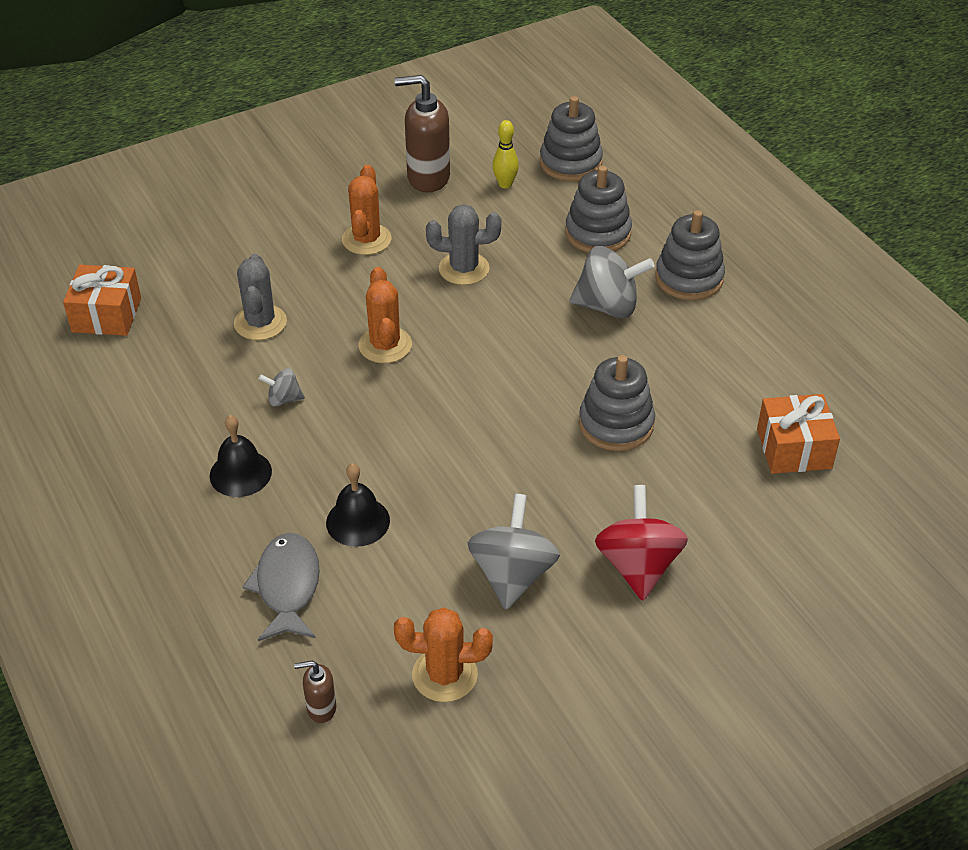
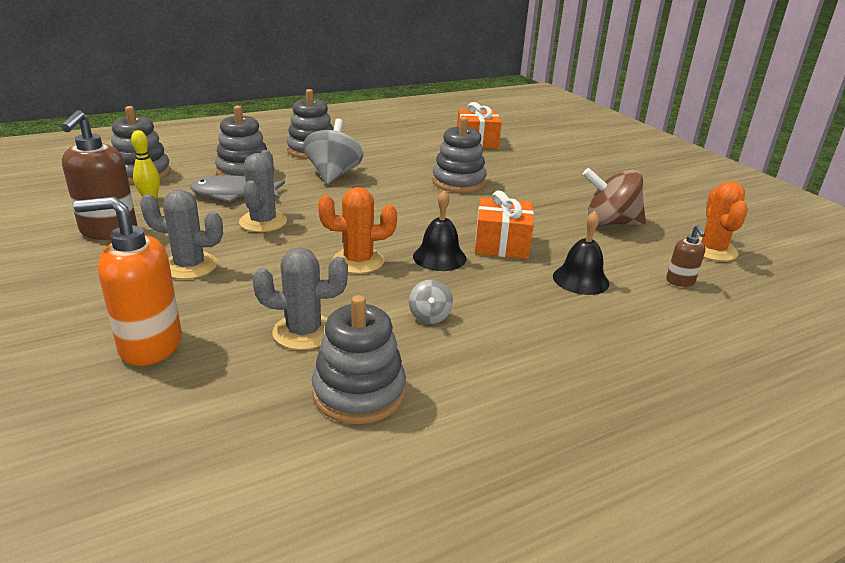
camera: 90 degrees left, 15 degrees down
orange gift [63,265,141,336] -> orange gift moved to [475,190,534,259]
black bell [210,415,272,497] -> black bell moved to [413,190,467,271]
grey fish [243,533,320,641] -> grey fish moved to [190,175,285,202]
brown soap dispenser [294,661,336,723] -> brown soap dispenser moved to [666,225,705,287]
orange cactus [342,165,391,255] -> grey cactus [140,190,223,279]
grey spinning top [468,494,560,610] -> brown spinning top [583,168,646,226]
red spinning top [595,485,688,601] -> none
none -> orange soap dispenser [73,196,182,366]
none -> grey stacking toy [312,295,406,424]

